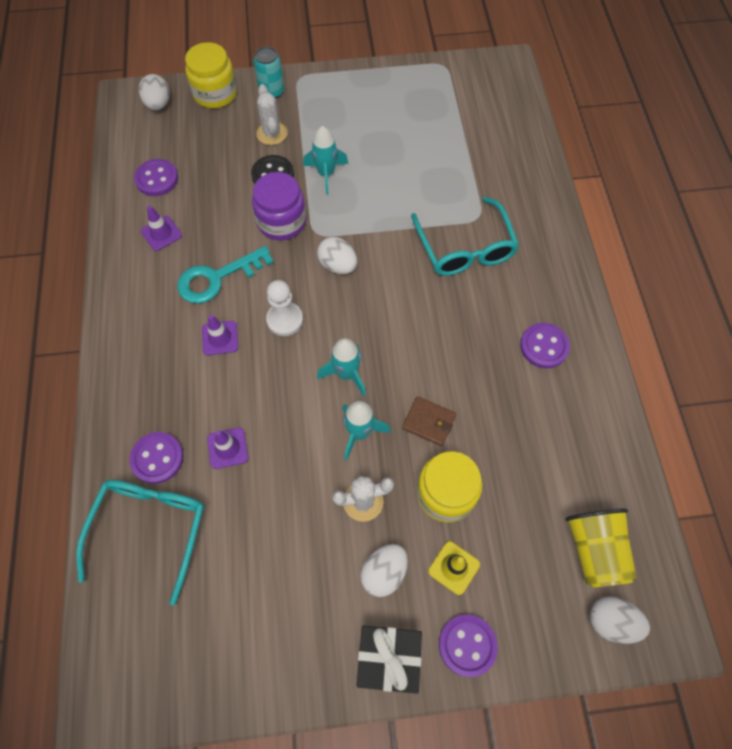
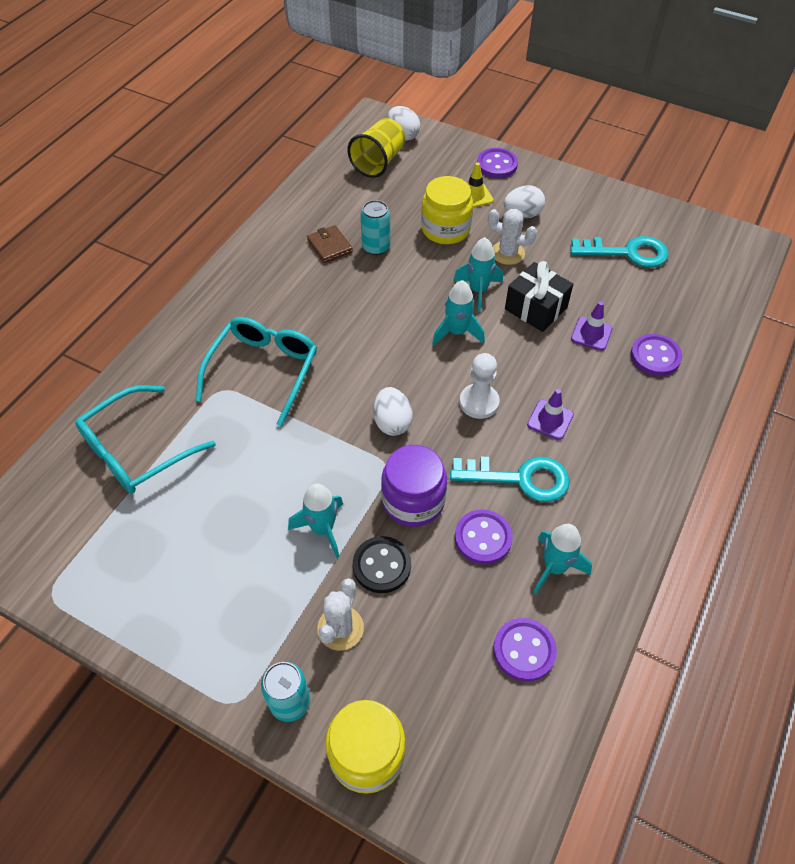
camera: 145 degrees left, 10 degrees down
turquoise glasses [76,480,204,605] -> turquoise glasses moved to [75,385,216,494]
white egg [139,74,170,110] -> none
purple traffic cone [141,206,182,251] -> turquoise rocket [533,524,592,594]
black gift [356,626,422,694] -> black gift moved to [505,261,573,332]
brown wallet [402,396,457,446] -> brown wallet moved to [307,225,353,263]
purple button [520,323,570,368] -> purple button moved to [455,510,513,565]
none -> turquoise can [360,200,390,255]
none -> turquoise key [570,236,668,268]

